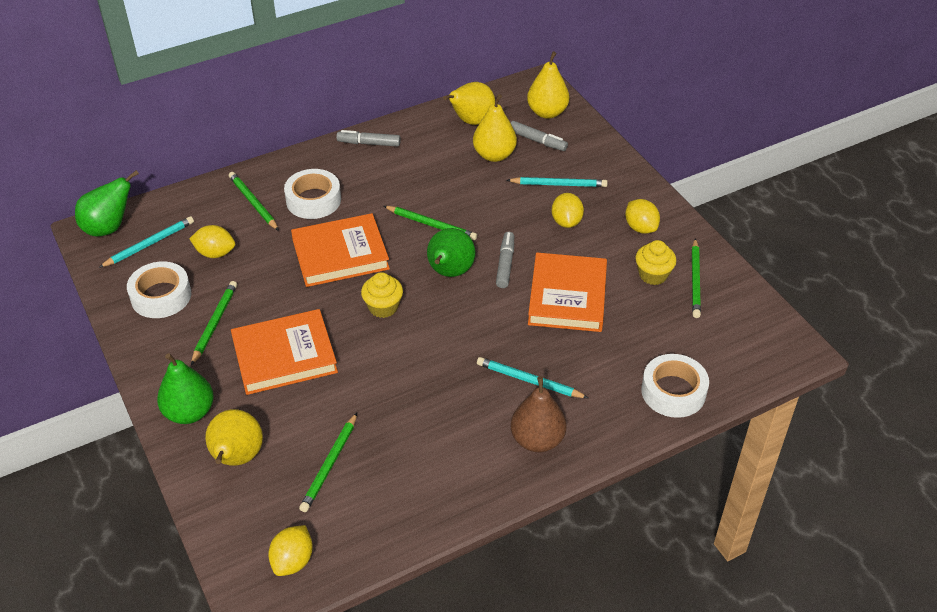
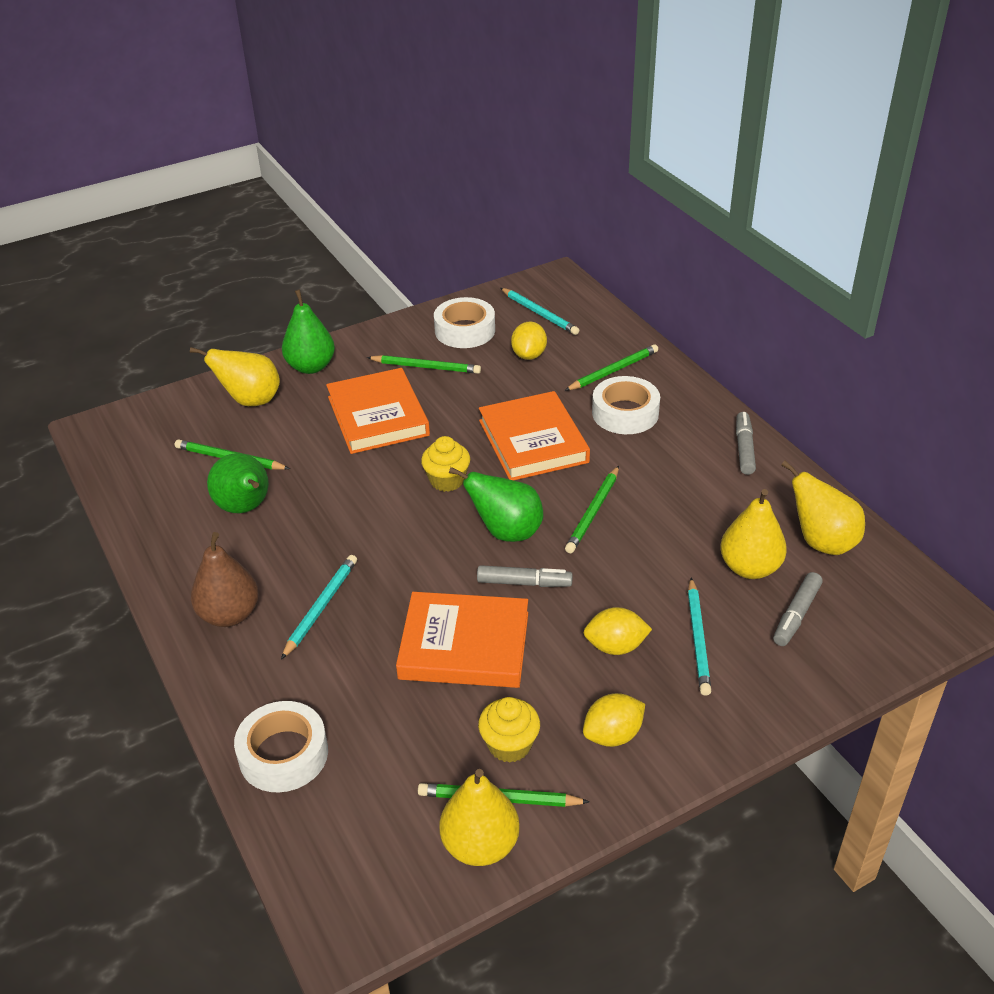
camera: 90 degrees right, 5 degrees down
green pear [75,170,139,236] -> green pear moved to [207,453,269,513]
yellow lemon [268,525,313,576] -> none
yellow pear [527,51,569,119] -> yellow pear moved to [439,769,520,866]

